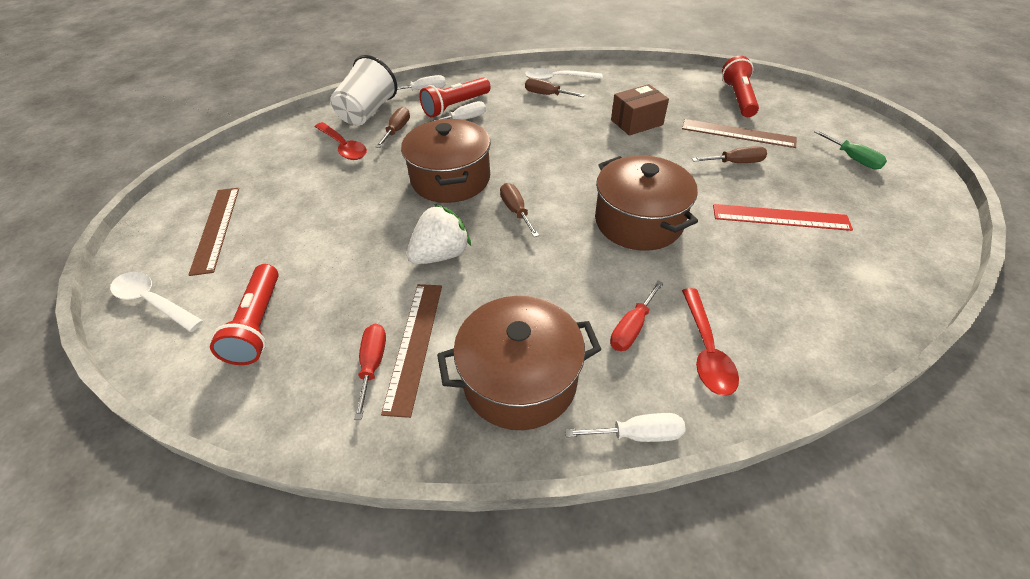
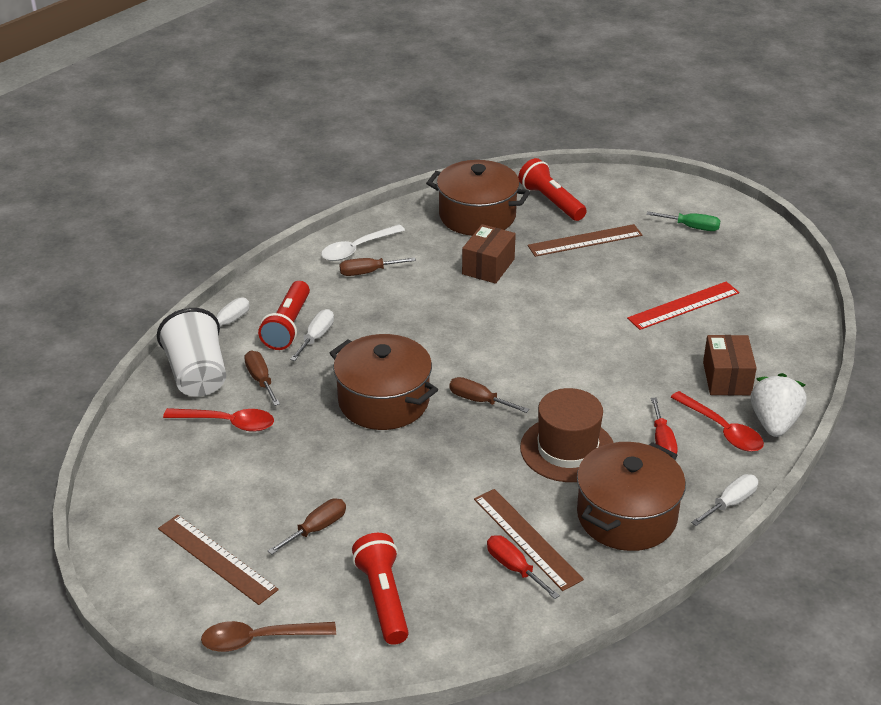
camera: 40 degrees left, 10 degrees down
white spoon [110,272,203,332] -> brown spoon [201,621,336,652]
red flashlight [210,264,279,365] -> red flashlight turned 150 degrees counterclockwise [352,533,409,645]
white strawberry [406,204,471,264] -> white strawberry moved to [751,373,806,437]
brown pot [595,155,698,251] -> brown pot moved to [426,160,530,236]
brown screwdriver [692,146,767,163] -> brown screwdriver moved to [268,498,346,555]
none -> brown hat [520,388,614,482]
none -> brown box [703,335,757,395]

